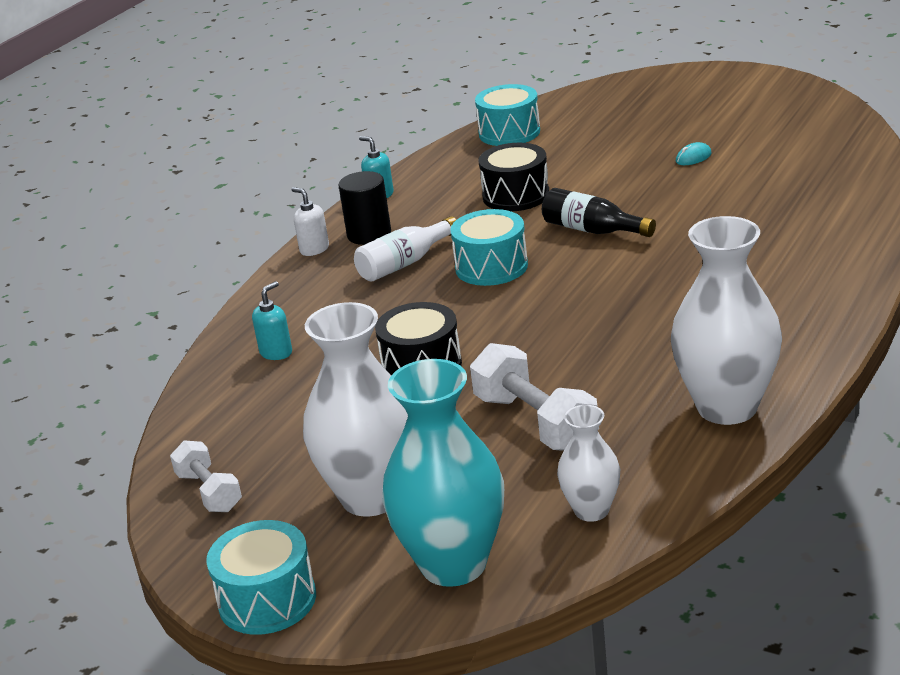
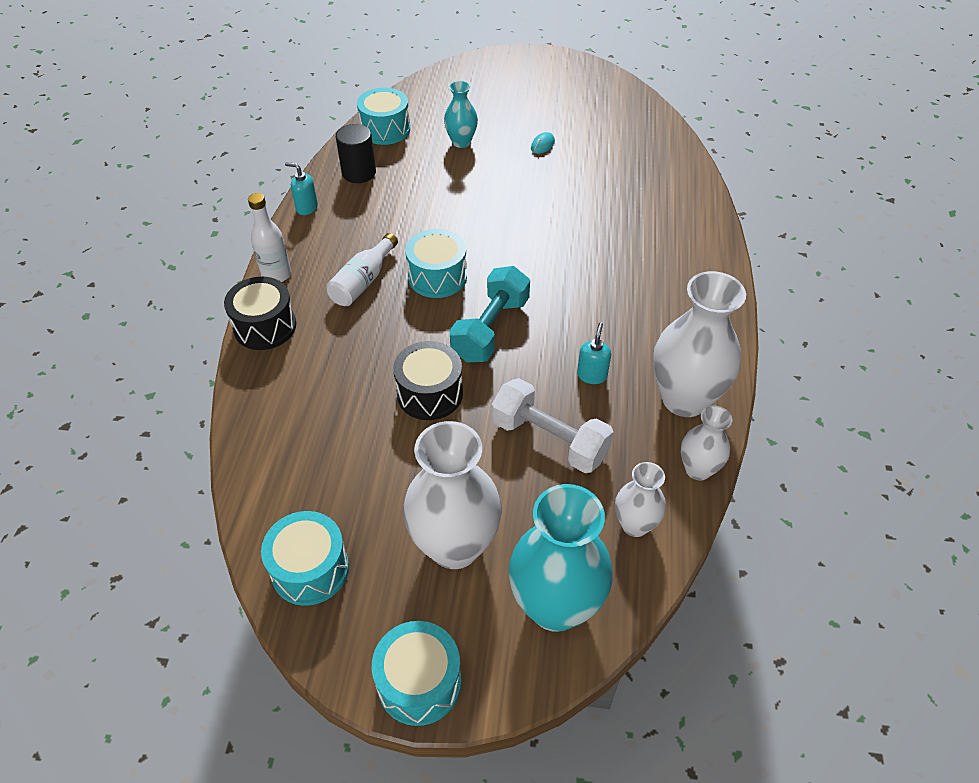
camera: 25 degrees left, 20 degrees up
white dumbbell [170,440,242,512] -> turquoise drum [261,511,349,606]
turquoise soap dispenser [252,281,292,360] -> turquoise soap dispenser moved to [577,322,611,384]
white soap dispenser [292,187,329,256] -> white bottle [248,193,291,282]
black cylinder [338,171,391,245] -> black cylinder moved to [336,124,376,183]
black drum [478,143,549,211] -> black drum moved to [224,277,296,350]
black bottle [542,188,656,237] -> none
none -> turquoise vase [444,81,478,148]
none -> turquoise dumbbell [450,266,530,363]
none -> white vase [681,406,732,480]

